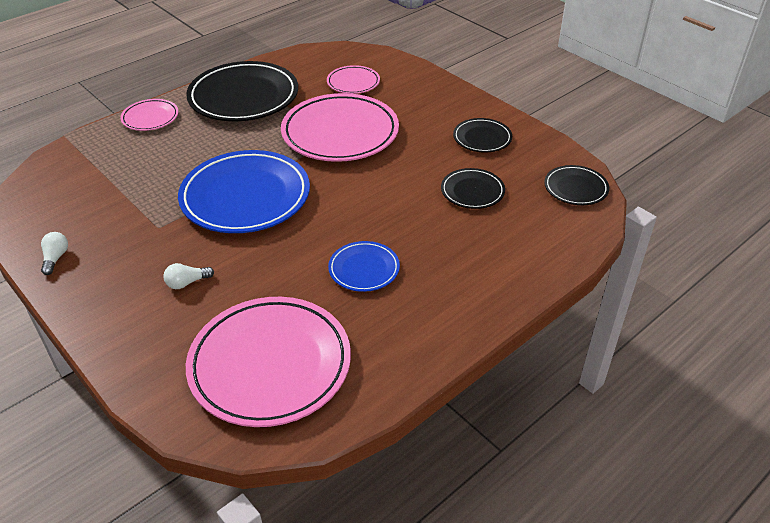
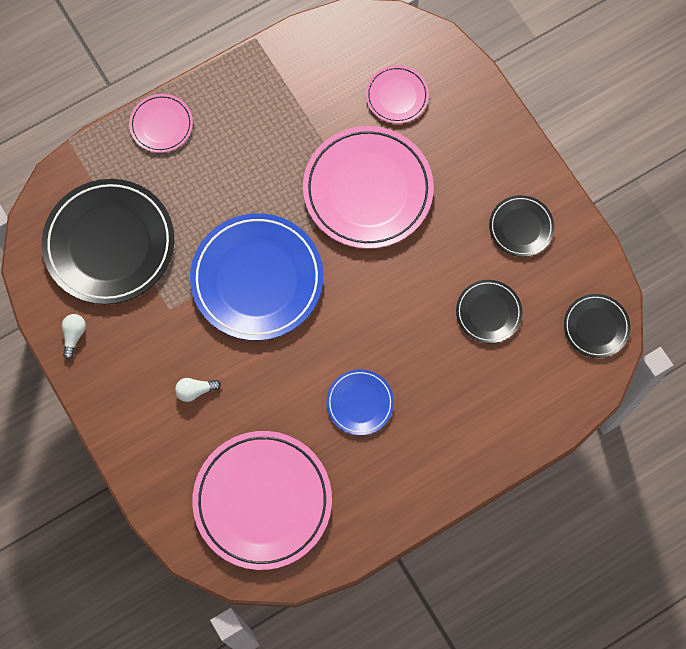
camera: 10 degrees right, 30 degrees up
black plate [186,61,298,121] -> black plate moved to [42,179,174,304]

